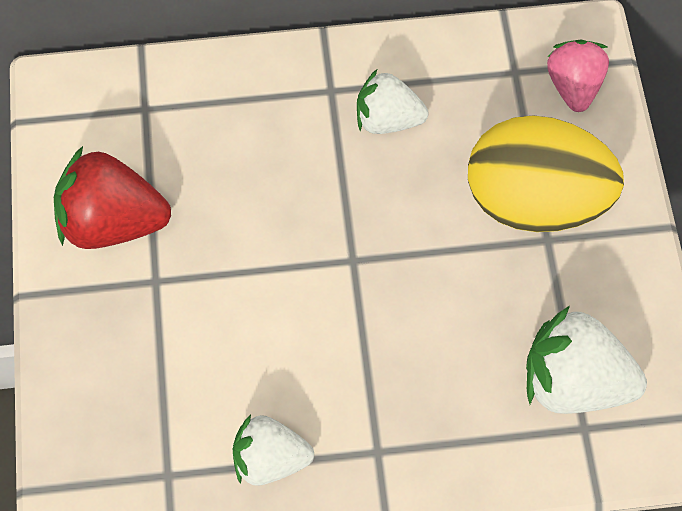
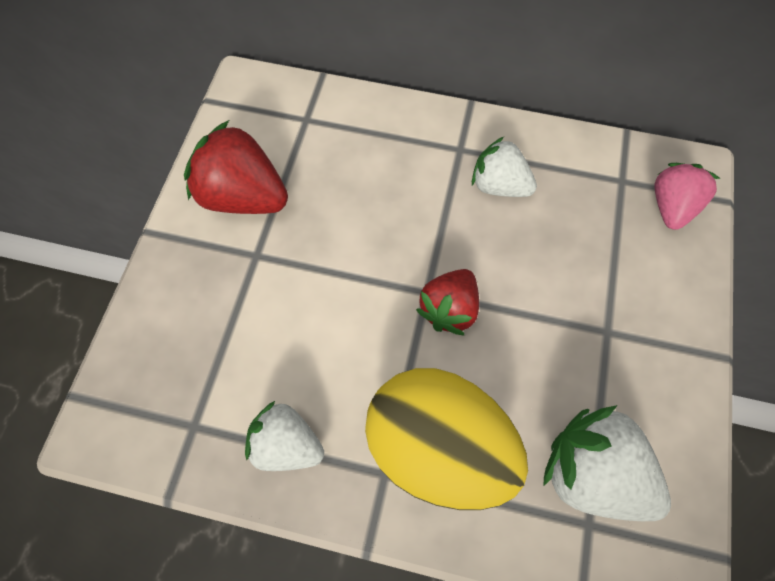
camera: 20 degrees right, 0 degrees up
yellow egg [468,115,624,232] -> yellow egg moved to [365,368,528,510]
none -> red strawberry [416,269,479,336]

